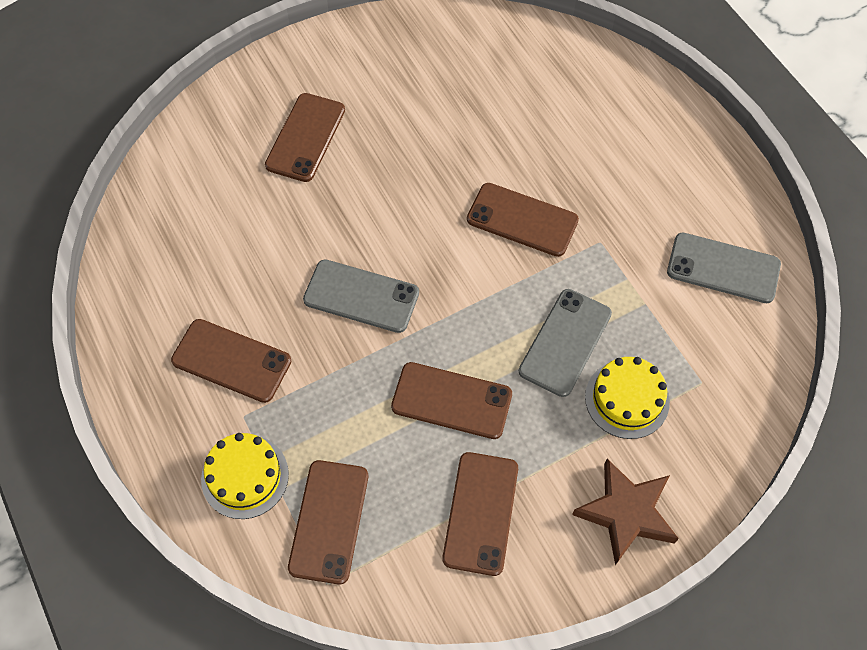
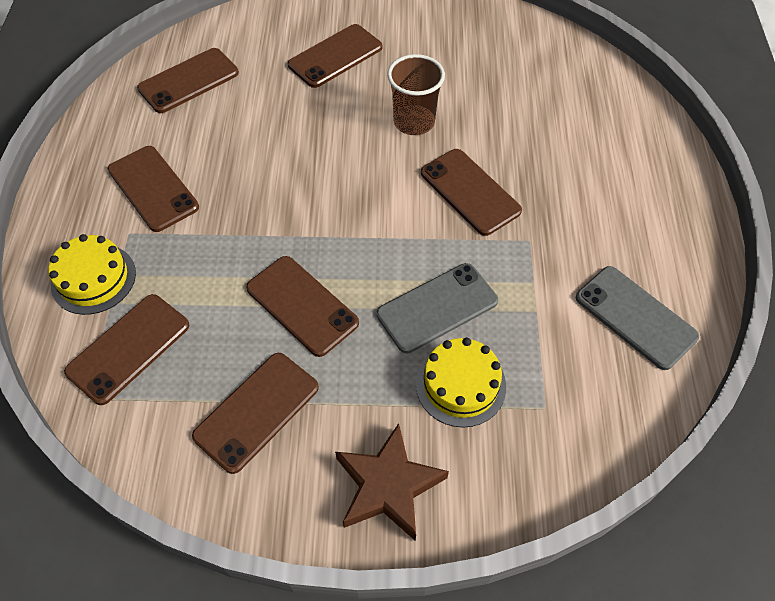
camera: 30 degrees right, 5 degrees down
grey phone [303,259,419,333] -> none
none -> brown phone [137,48,239,113]
none -> brown cup [387,54,445,135]

